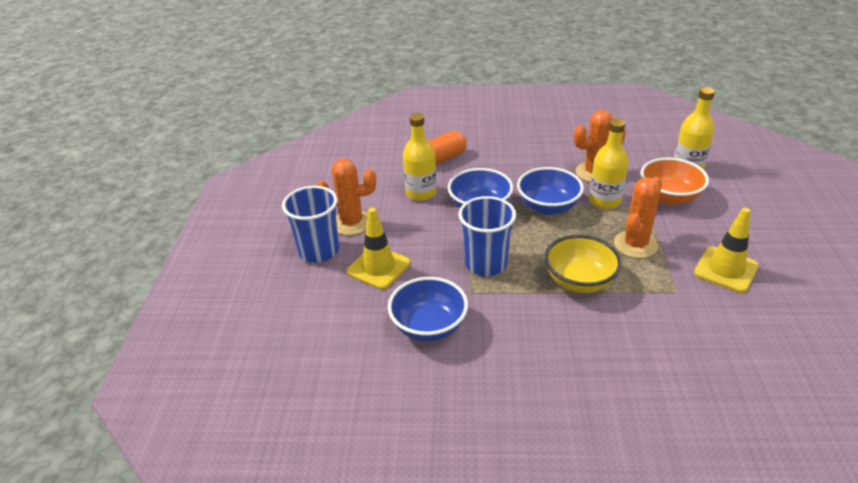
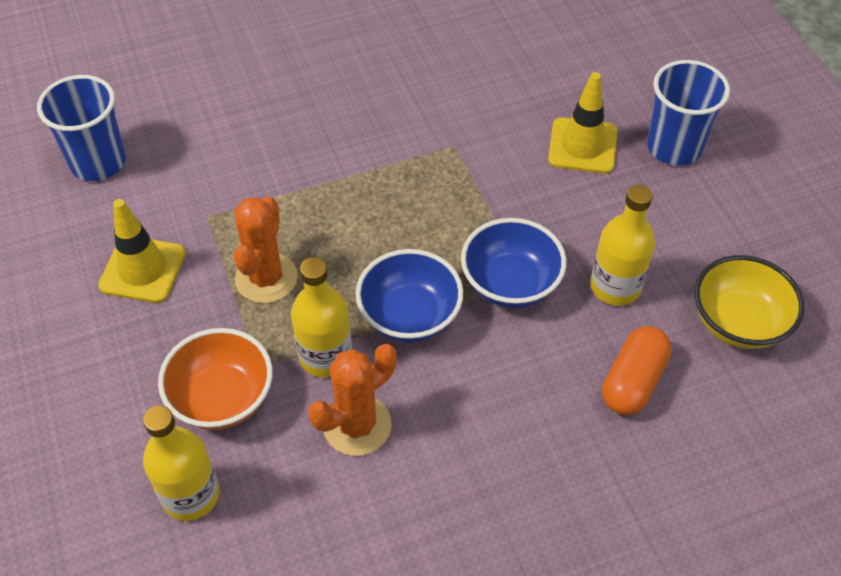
camera: 155 degrees right, 15 degrees up
orange cactus [317,159,376,235] -> none
blue bowl [388,277,468,342] -> none
blue cup [458,196,516,276] -> blue cup moved to [37,75,126,181]
yellow bowl [544,235,622,293] -> yellow bowl moved to [694,255,805,349]

